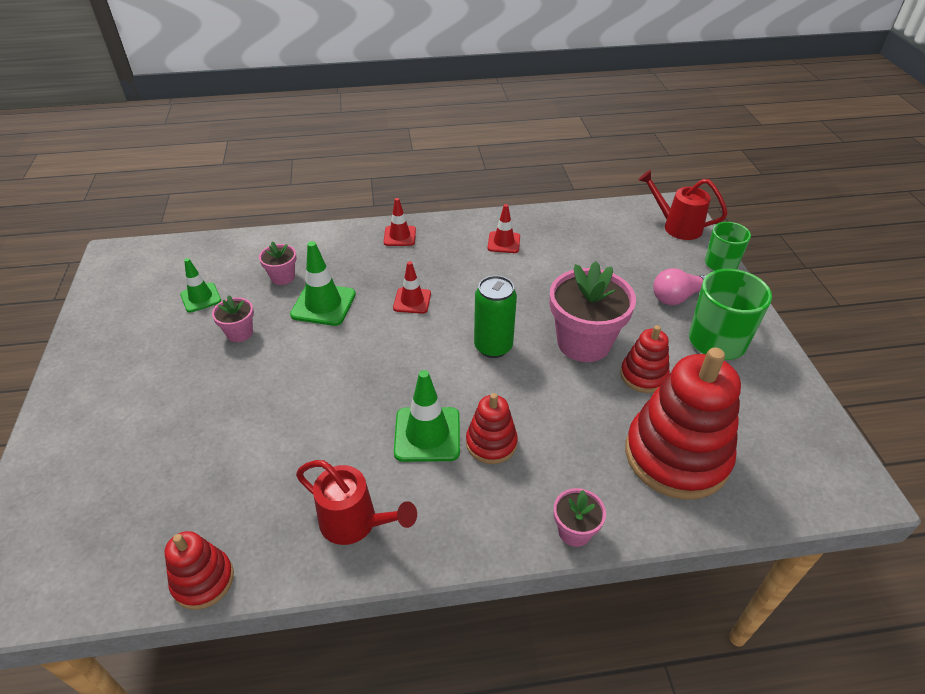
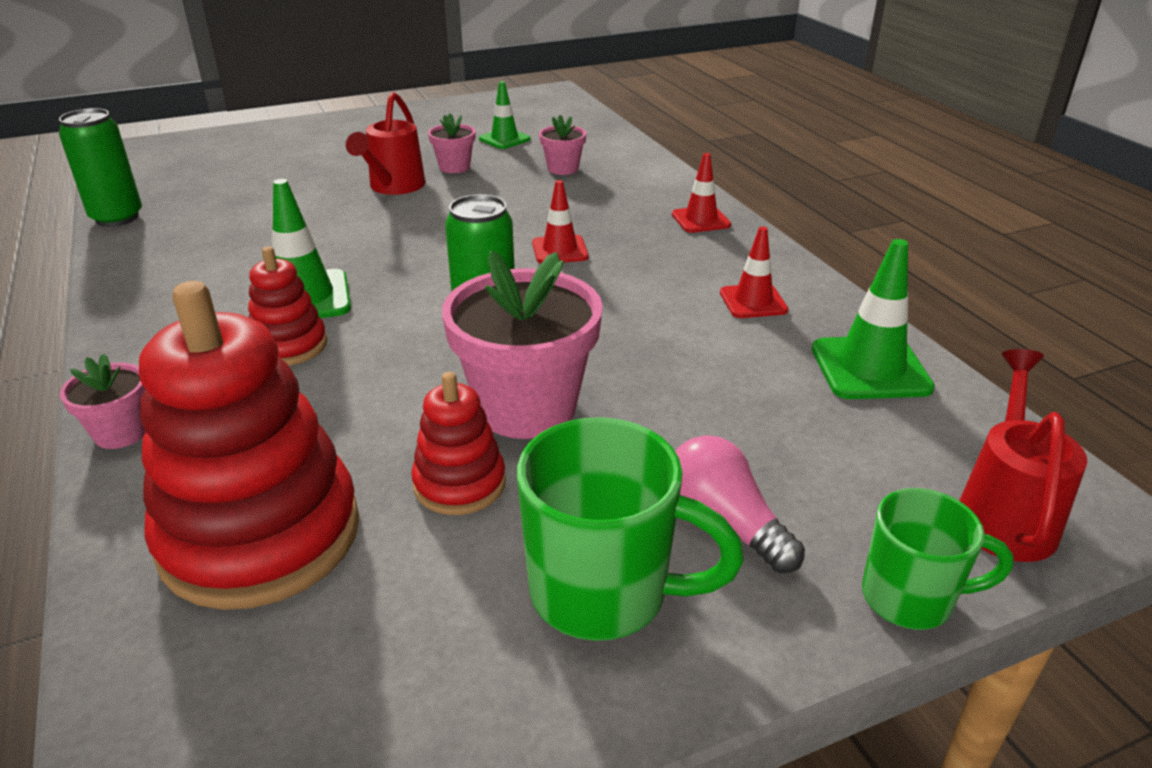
camera: 75 degrees right, 10 degrees down
red stacking toy [165,531,234,610] -> green can [59,108,142,227]
green traffic cone [290,241,356,326] -> green traffic cone moved to [812,239,935,399]
red watering can [296,460,417,545] -> red watering can moved to [346,92,425,195]

